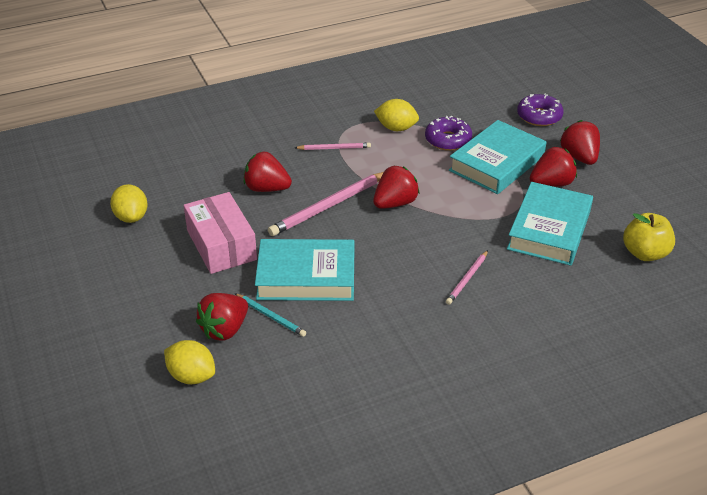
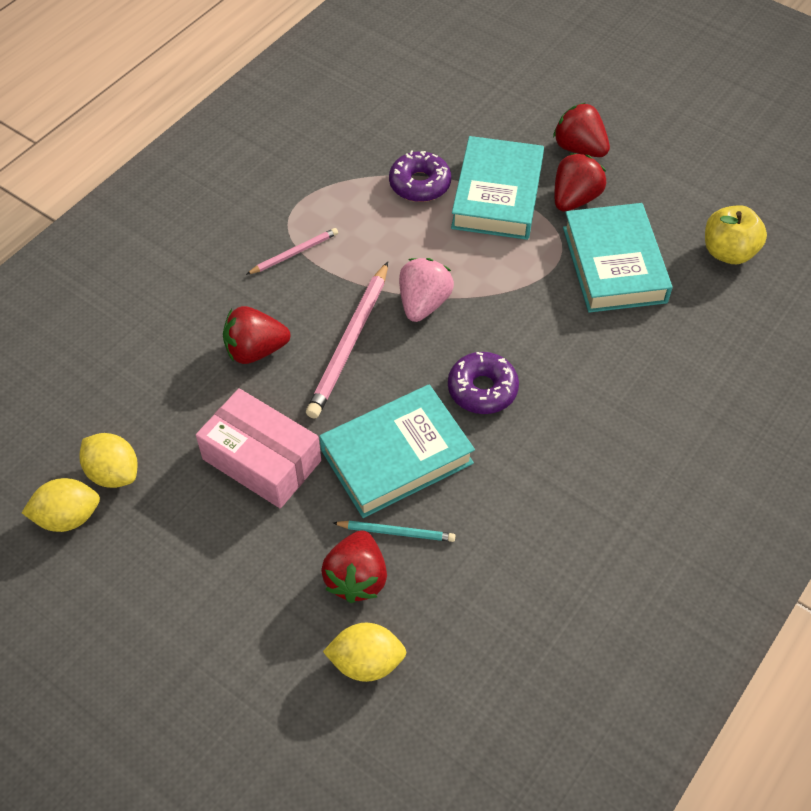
camera: 30 degrees left, 15 degrees up
red strawberry [373,165,420,209] -> pink strawberry [399,258,454,322]
yellow lemon [374,99,419,131] -> yellow lemon moved to [22,478,100,532]
pink pencil [446,250,488,305] -> none
purple donut [517,94,564,126] -> purple donut moved to [448,352,519,414]

